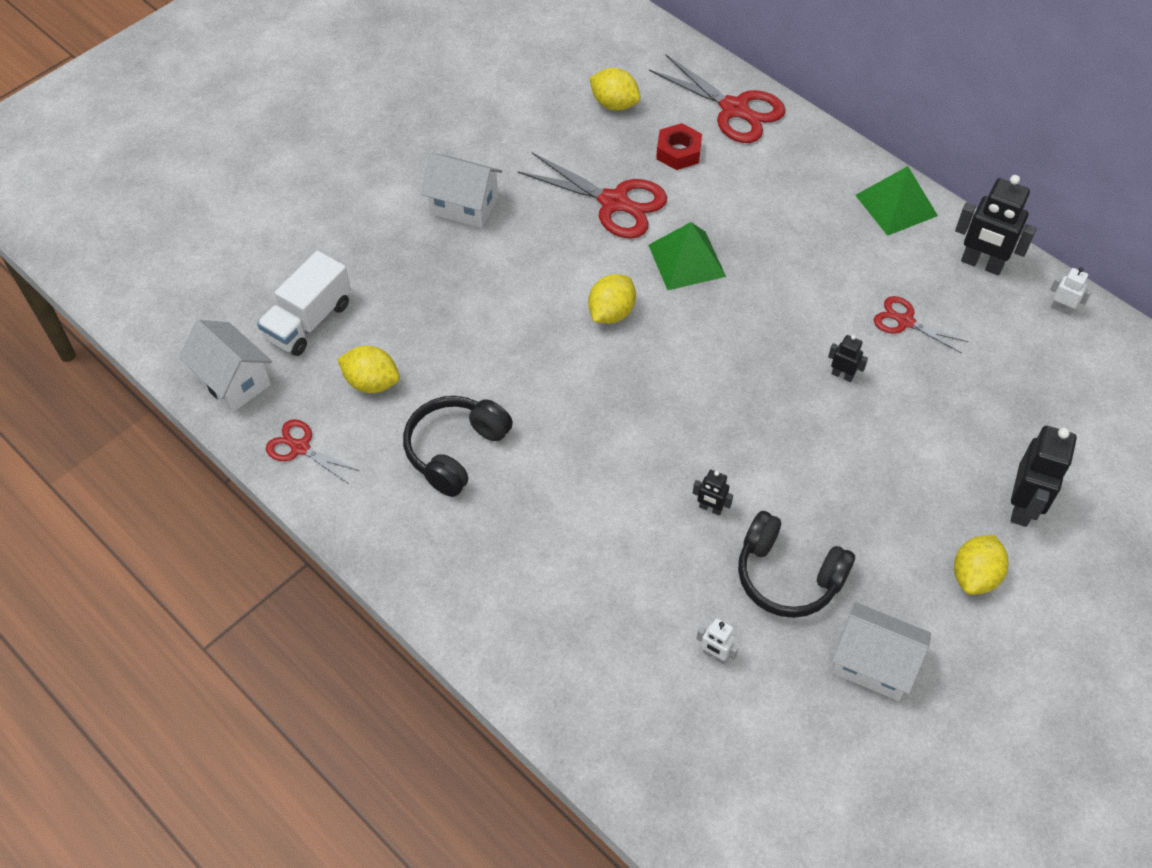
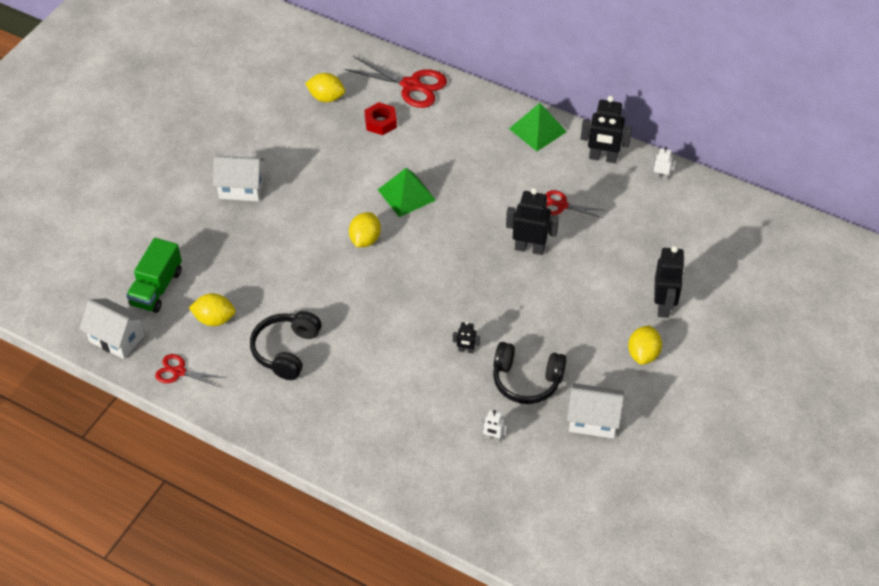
camera: 15 degrees left, 5 degrees down
white truck [257,251,351,356] -> green truck [126,238,182,313]
red scissors [518,153,667,239] -> none
black robot [828,335,868,382] -> black robot [506,188,559,255], size x2.00

